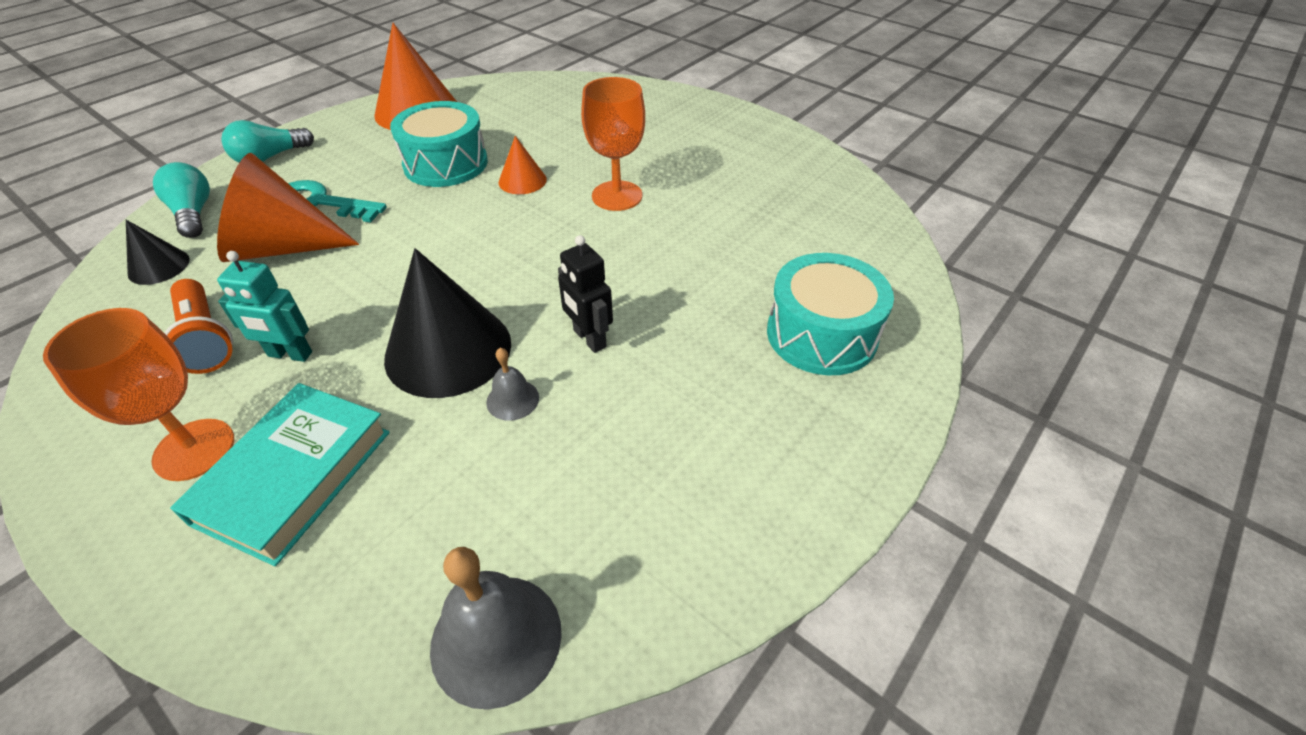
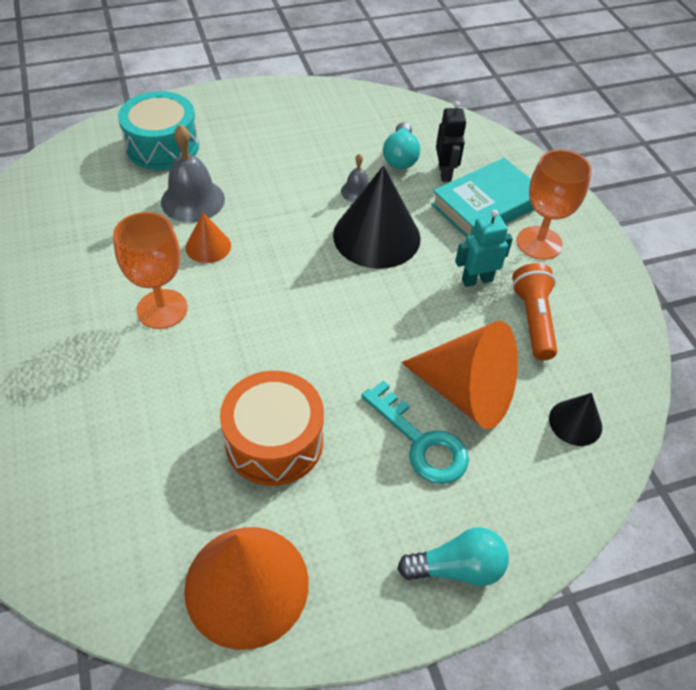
camera: 150 degrees left, 5 degrees up
turquoise light bulb [153,162,210,238] -> turquoise light bulb moved to [383,122,420,169]
turquoise robot [217,251,312,362] -> turquoise robot turned 60 degrees counterclockwise [455,210,513,287]
turquoise drum [390,101,488,187] -> orange drum [220,371,324,486]
grey bell [430,547,562,710] -> grey bell moved to [161,124,225,223]
orange cone [499,136,547,194] -> orange cone moved to [186,213,231,263]
black robot [558,235,613,353] -> black robot moved to [436,101,466,182]

